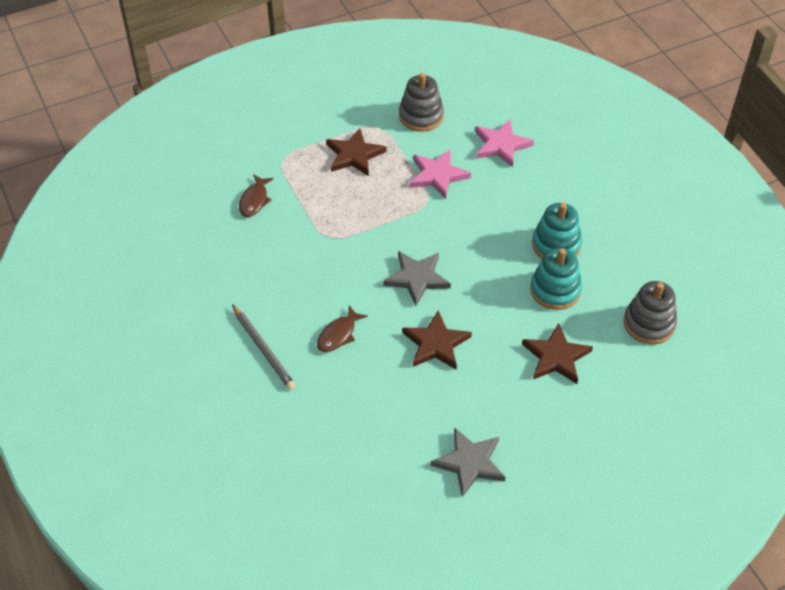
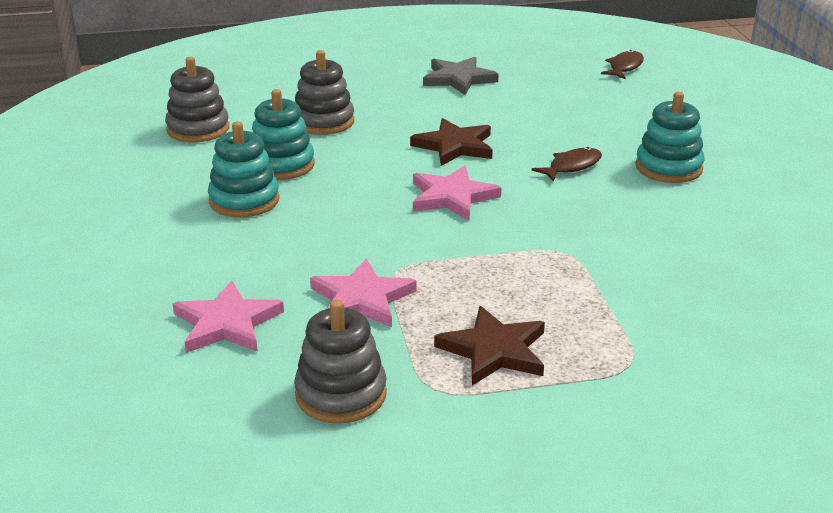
camera: 165 degrees left, 20 degrees down
grey pencil [232,304,296,390] -> turquoise stacking toy [635,92,705,183]
brown fish [239,174,274,217] -> brown fish moved to [601,50,644,79]
grey star [383,251,451,306] -> pink star [413,165,501,220]
brown star [522,323,593,384] -> grey stacking toy [295,50,354,135]

